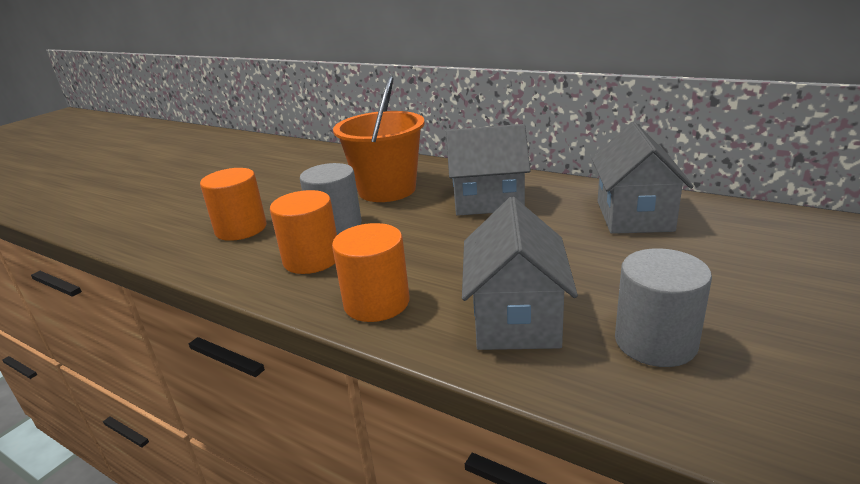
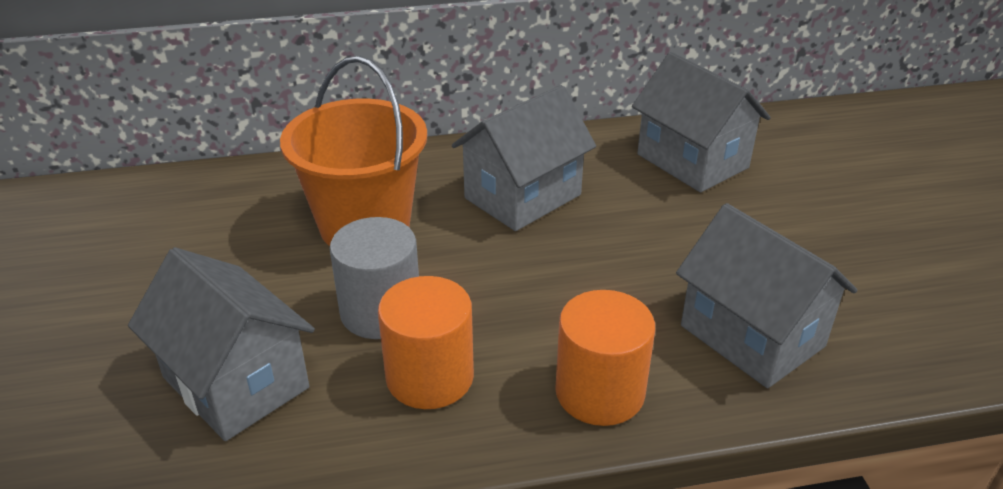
camera: 45 degrees left, 10 degrees up
orange cylinder [200,168,267,241] -> grey house [128,247,315,441]
grey cylinder [615,248,712,367] -> none

